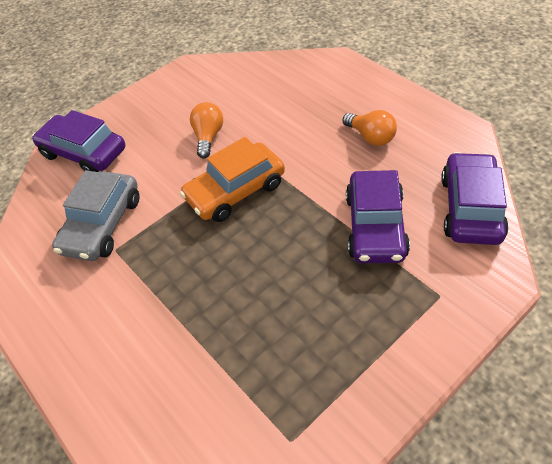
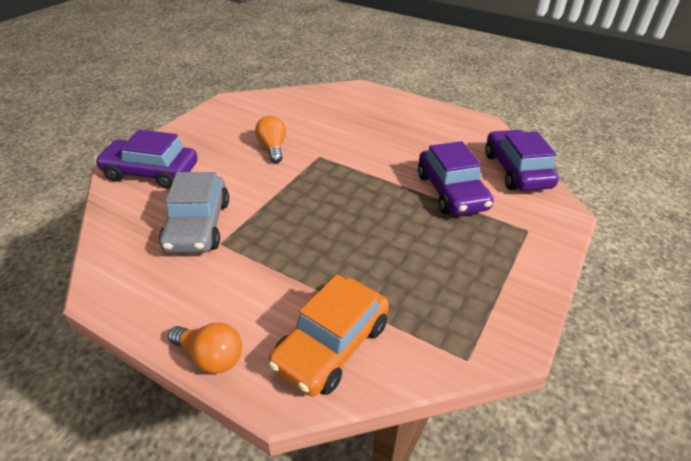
camera: 25 degrees left, 10 degrees down
orange car [180,137,285,222] -> orange car moved to [268,274,389,397]
orange light bulb [343,110,397,146] -> orange light bulb moved to [168,323,242,374]

